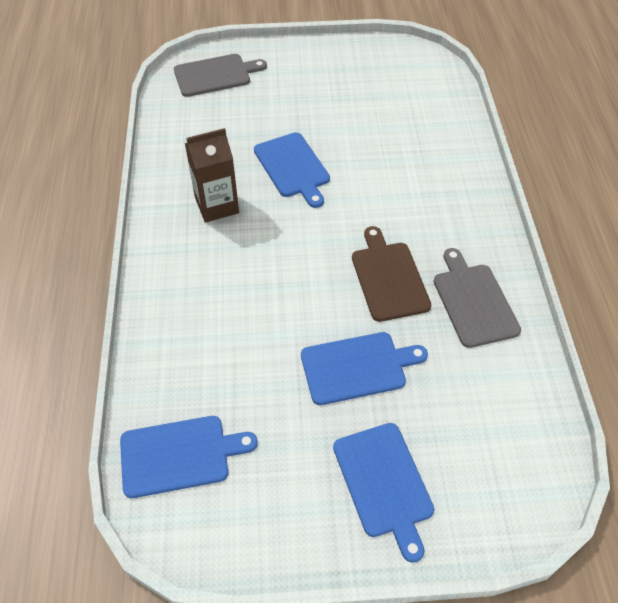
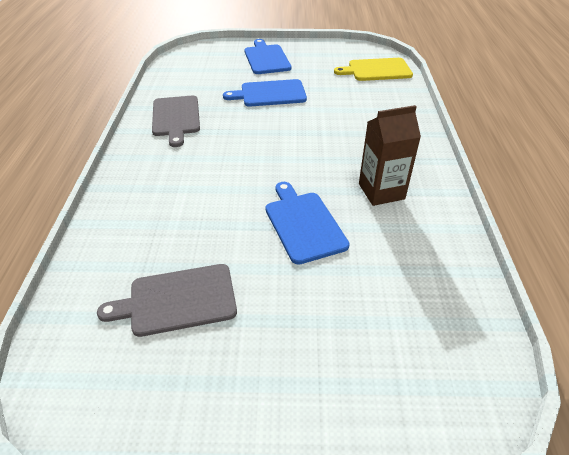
camera: 175 degrees left, 10 degrees down
blue cutting board [120,416,258,498] -> yellow cutting board [334,58,413,81]
grey cutting board [174,54,267,97] -> grey cutting board moved to [97,264,237,337]
brown cutting board [352,226,431,322] -> none

